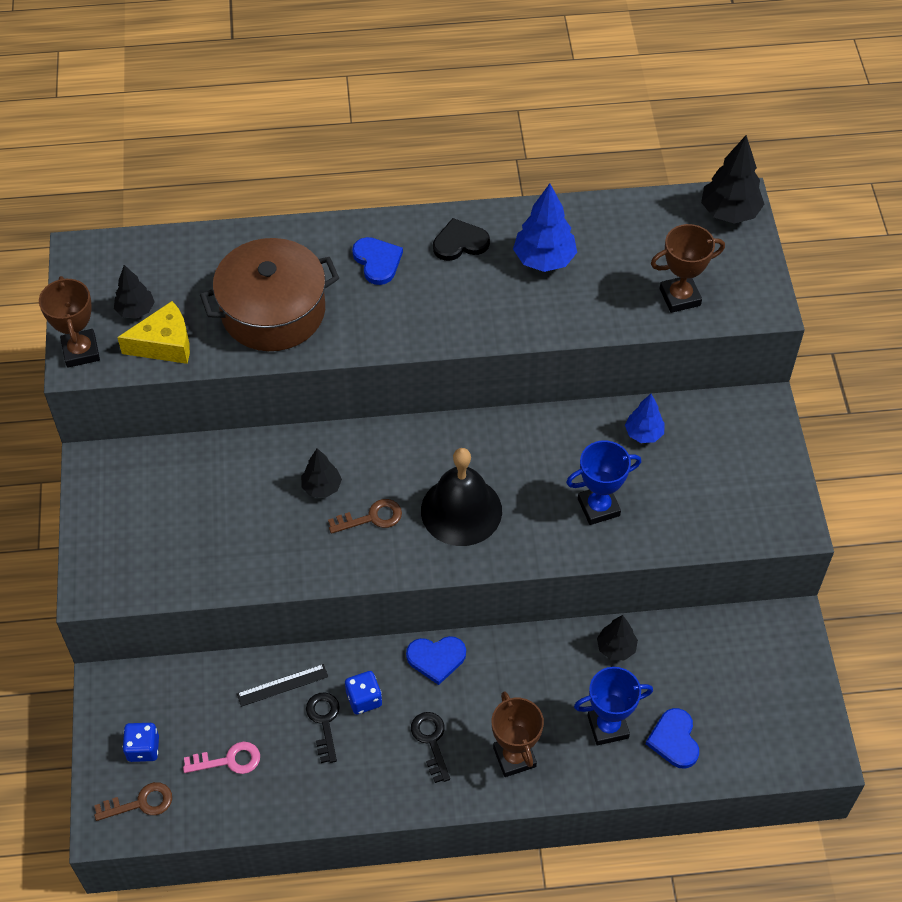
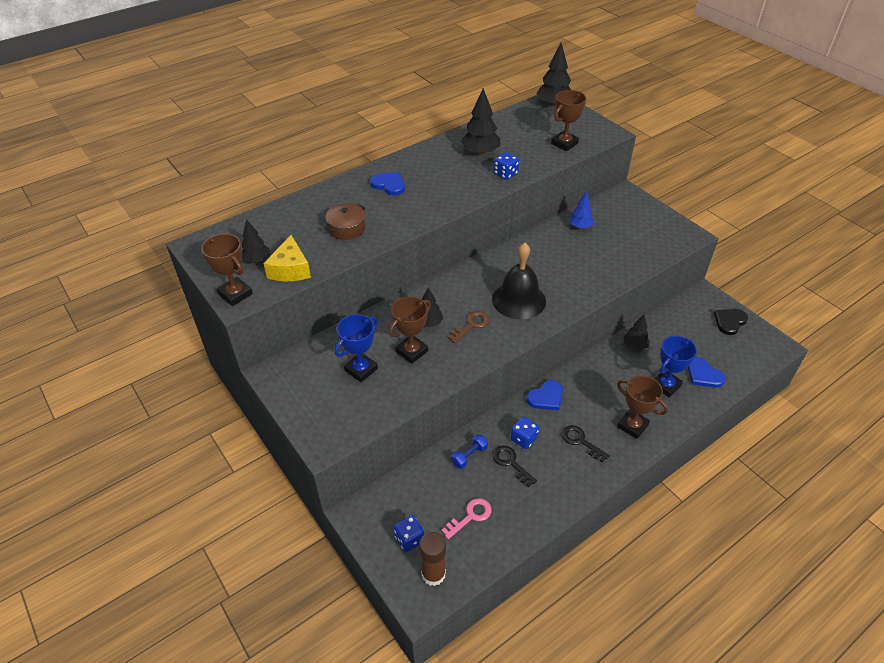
camera: 30 degrees left, 10 degrees down
brown key [94,782,172,821] -> brown glue stick [419,532,446,586]
yellow cheese [117,301,190,364] -> yellow cheese turned 135 degrees clockwise [264,235,311,281]
brown pot [200,238,339,351] -> brown pot [325,203,366,240], size x0.51
black ruler [237,664,328,707] -> blue dumbbell [451,434,488,469]
black heart [433,218,490,261] -> black heart moved to [714,309,748,335]
blue tree [513,184,577,272] -> black tree [461,88,500,156]
blue trophy [566,441,641,525] -> blue trophy moved to [335,314,378,382]
none -> brown trophy [389,296,431,364]
none -> blue dice [494,152,519,180]

